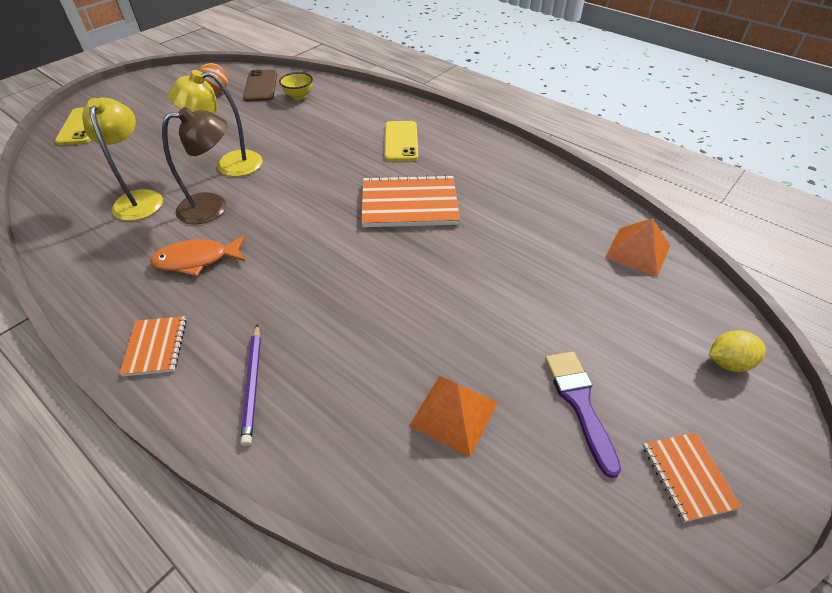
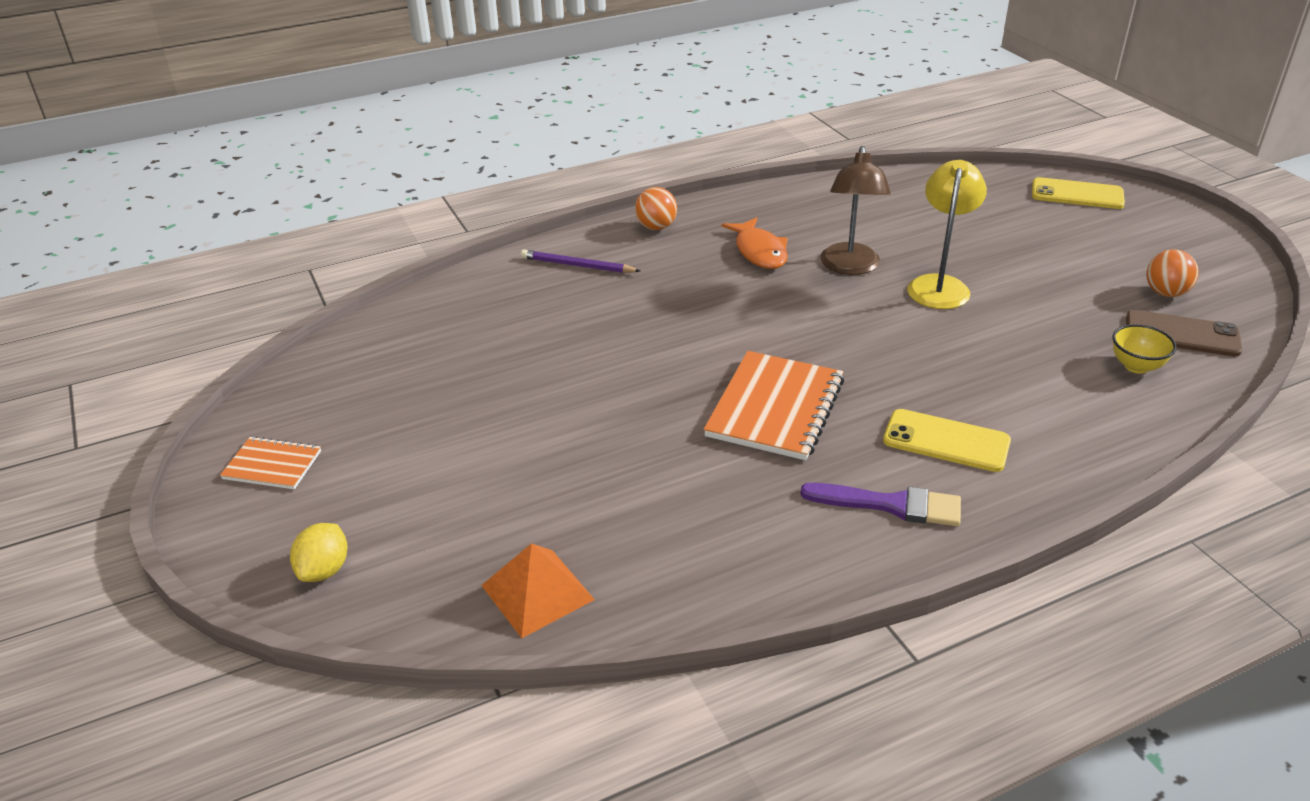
camera: 115 degrees right, 10 degrees down
yellow lamp [82,98,163,221] -> none
orange notebook [120,316,187,376] -> orange ball [635,187,677,230]
orange fish [150,235,245,276] -> orange fish turned 150 degrees clockwise [722,217,788,269]
orange pyramid [409,376,498,457] -> none
purple brush [545,352,621,478] -> purple brush moved to [800,483,961,526]

